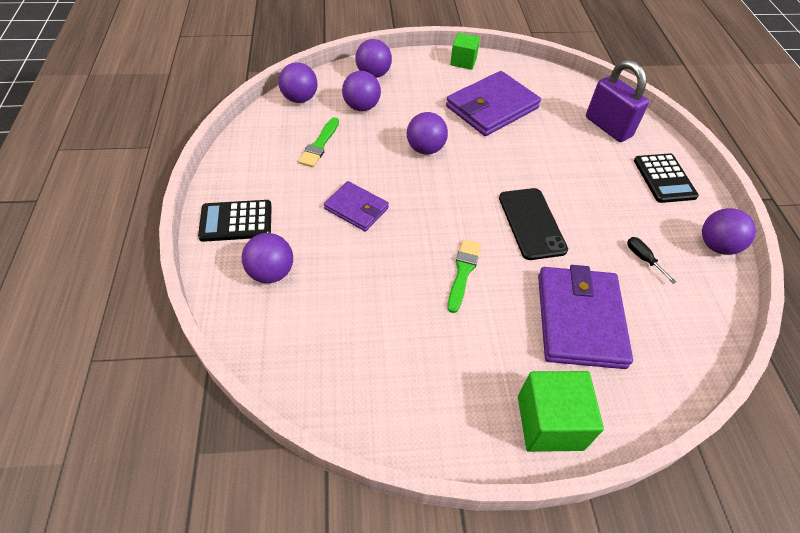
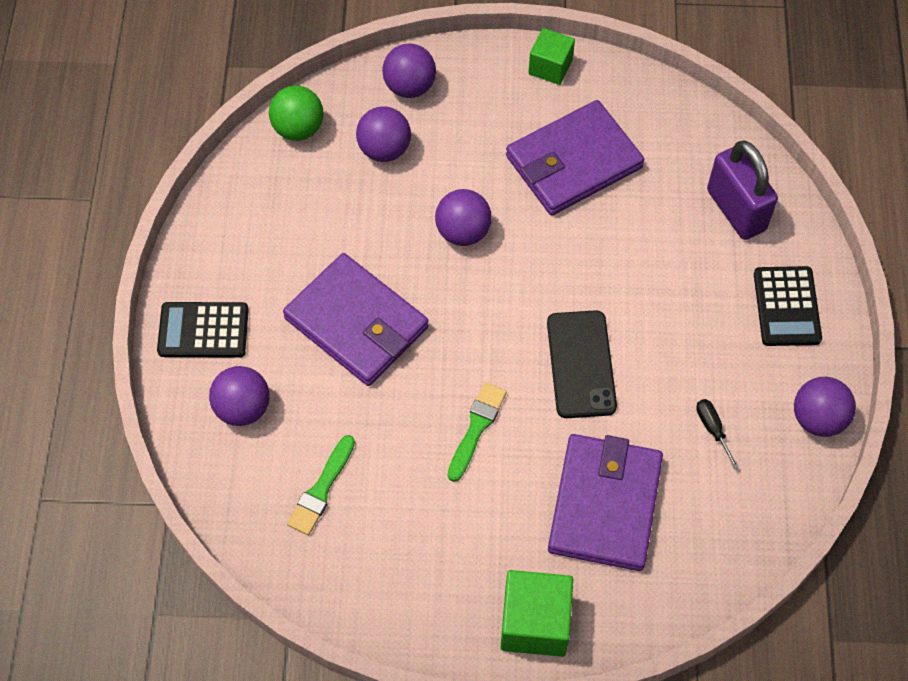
camera: 10 degrees right, 10 degrees up
purple ball [279,62,318,103] -> green ball [269,86,323,141]
green brush [298,117,339,167] -> green brush moved to [287,435,355,535]
purple wallet [324,181,389,232] -> purple wallet [283,253,429,386], size x1.73

